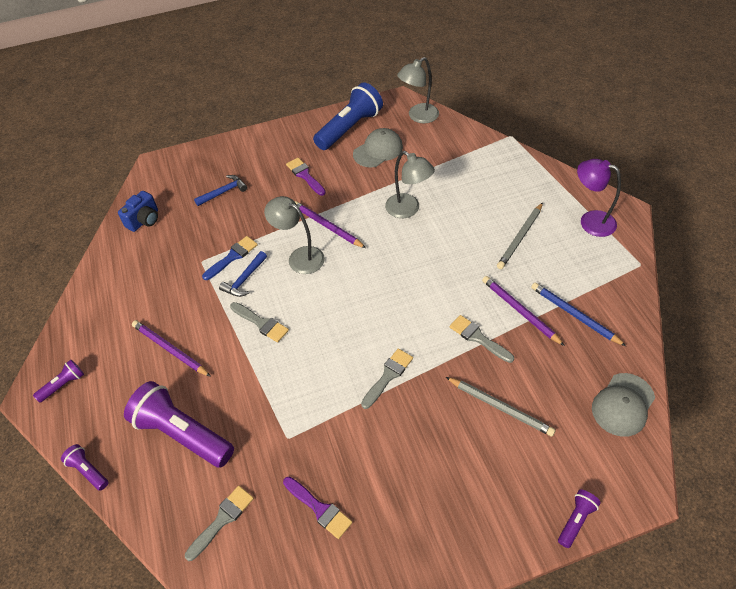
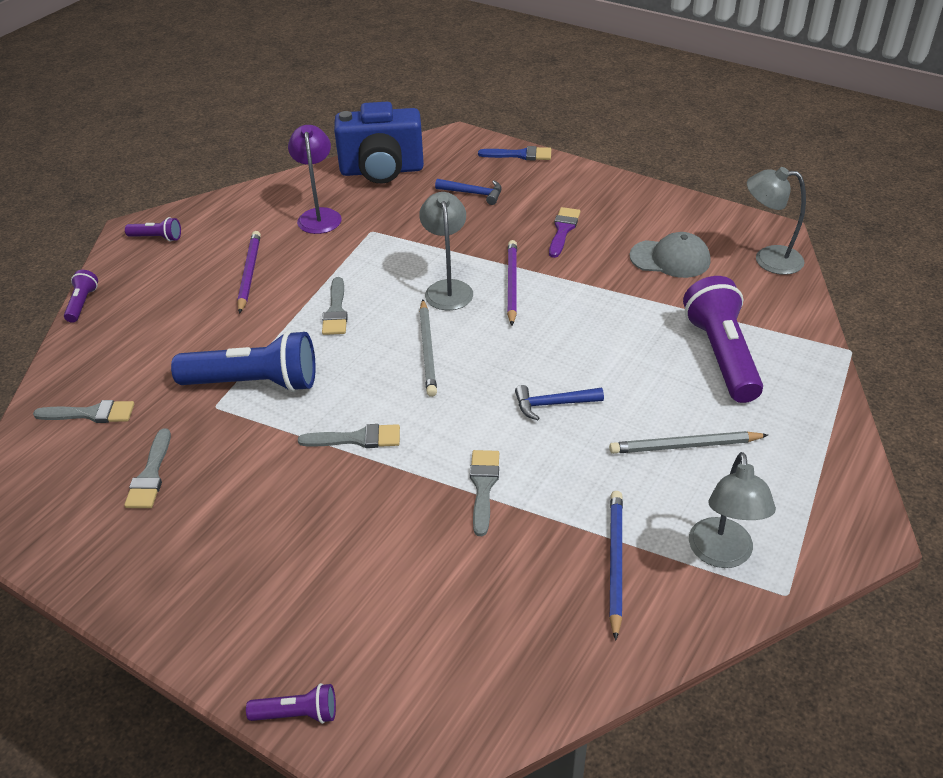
camera: 50 degrees right, 10 degrees down
blue camera [118,191,158,232] -> blue camera [334,102,424,183], size x1.92
purple flashlight [124,381,234,468] -> purple flashlight moved to [683,276,763,403]
blue brush [202,236,258,280] -> blue brush moved to [478,146,551,160]
blue hammer [219,251,267,297] -> blue hammer moved to [515,385,604,420]
purple brush [283,477,352,539] -> grey brush [124,429,171,508]
blue flashlight [313,82,383,150] -> blue flashlight moved to [171,330,316,392]
grey lamp [385,151,435,218] -> grey lamp moved to [689,452,776,568]
grey pencil [446,377,555,436] -> grey pencil moved to [419,300,437,397]
purple pencil [482,276,565,346] -> none
purple lamp [577,159,621,237] -> purple lamp moved to [288,125,342,234]
grey cap [592,373,655,437] -> none

